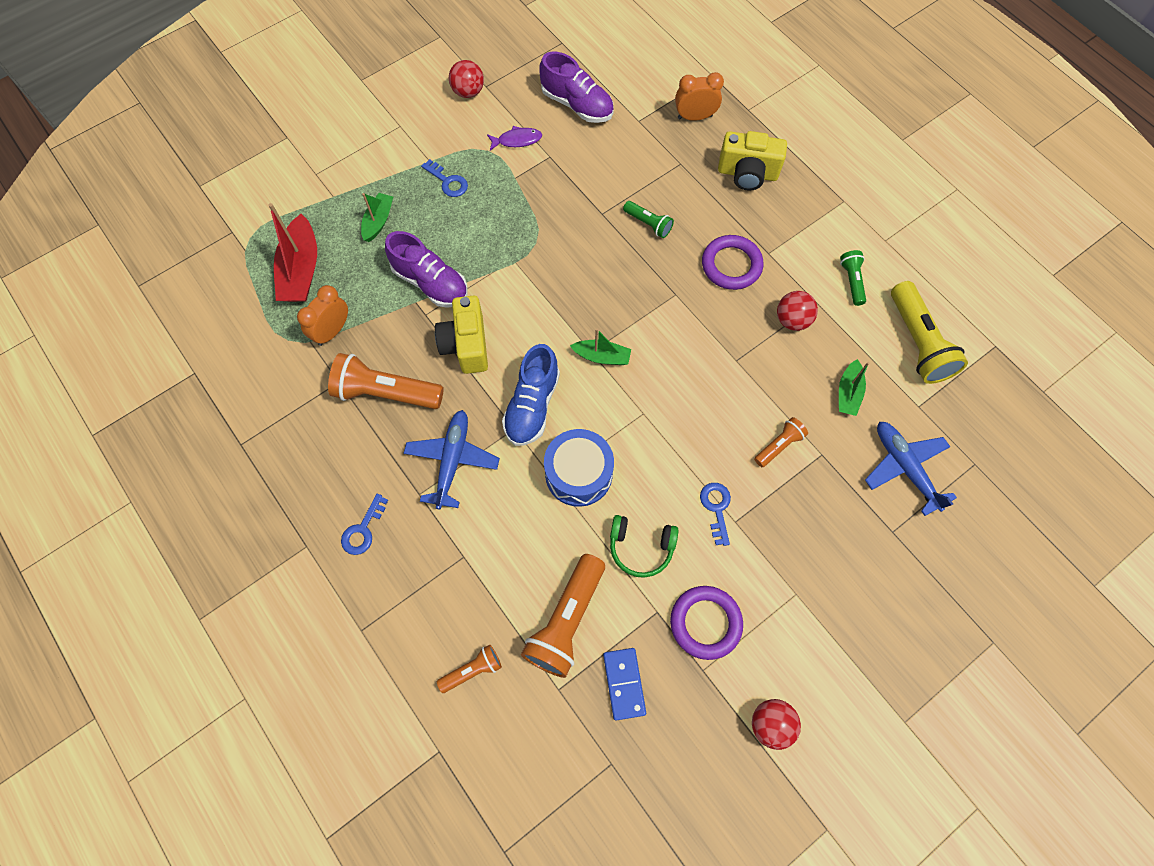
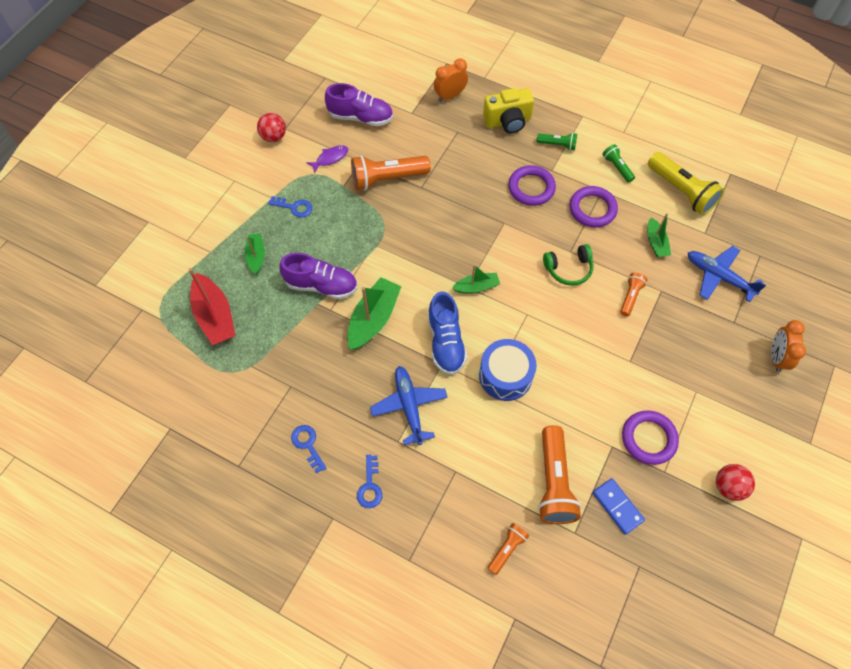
camera: 25 degrees left, 5 degrees down
orange clock [297,285,348,346] -> orange clock moved to [771,320,806,372]
orange flashlight [328,353,444,409] -> orange flashlight moved to [351,155,431,190]
yellow camera [435,295,488,374] -> green boat [347,277,402,350]
green headphones [610,515,678,578] -> green headphones moved to [543,244,594,286]
green flashlight [623,201,674,238] -> green flashlight moved to [537,133,577,150]
blue key [700,483,731,546] -> blue key moved to [291,425,326,473]
red ball [777,291,818,331] -> purple ring [570,186,618,227]

